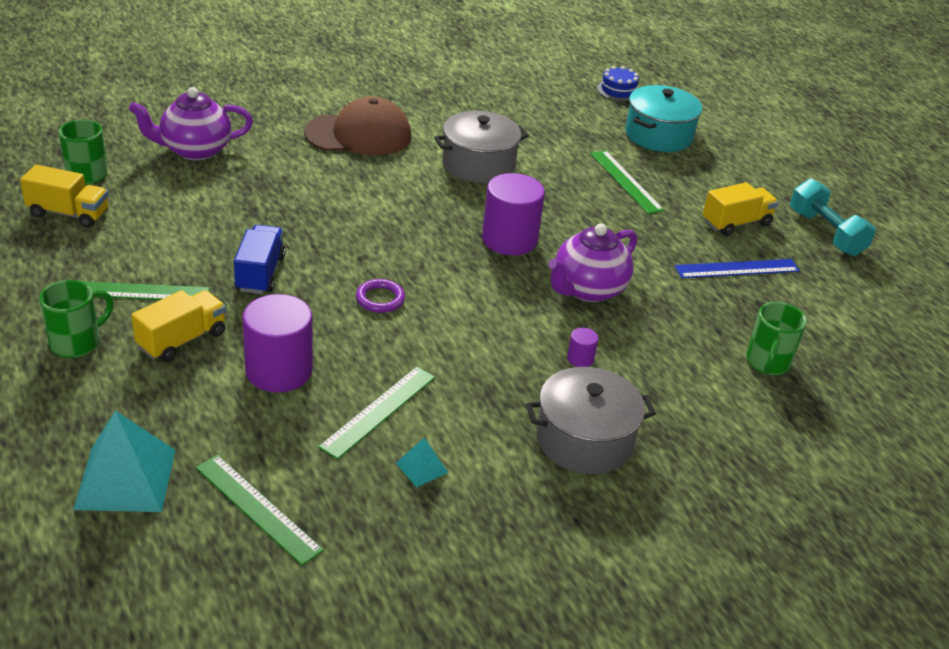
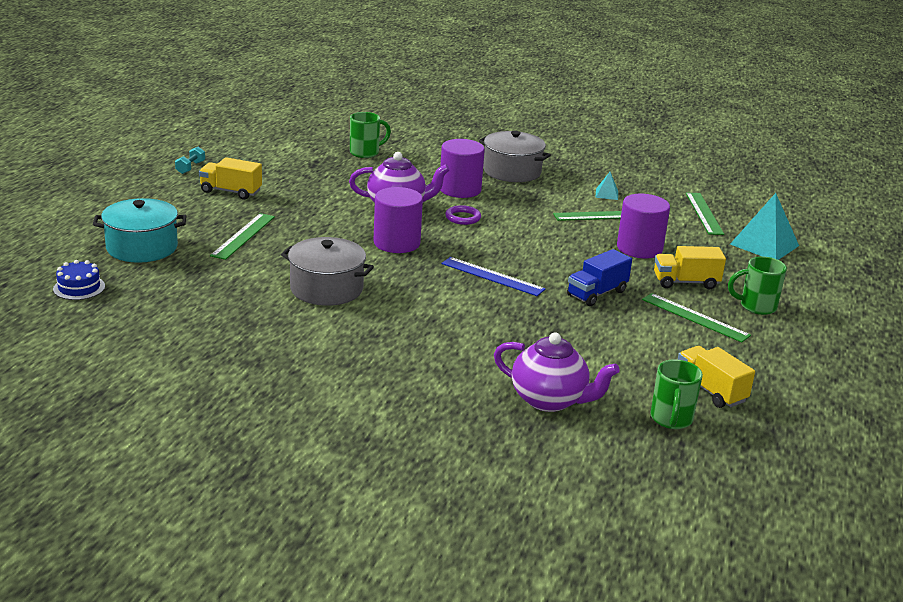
camera: 135 degrees left, 10 degrees down
brown cap [304,96,411,156] -> none
purple ring [356,279,405,313] -> purple ring moved to [445,205,481,225]
purple cylinder [567,327,599,367] -> purple cylinder [440,139,485,198], size x2.32
blue ruler [675,259,800,278] -> blue ruler moved to [441,257,545,296]
turquoise dumbbell [790,178,876,256] -> turquoise dumbbell [175,147,205,174], size x0.53

